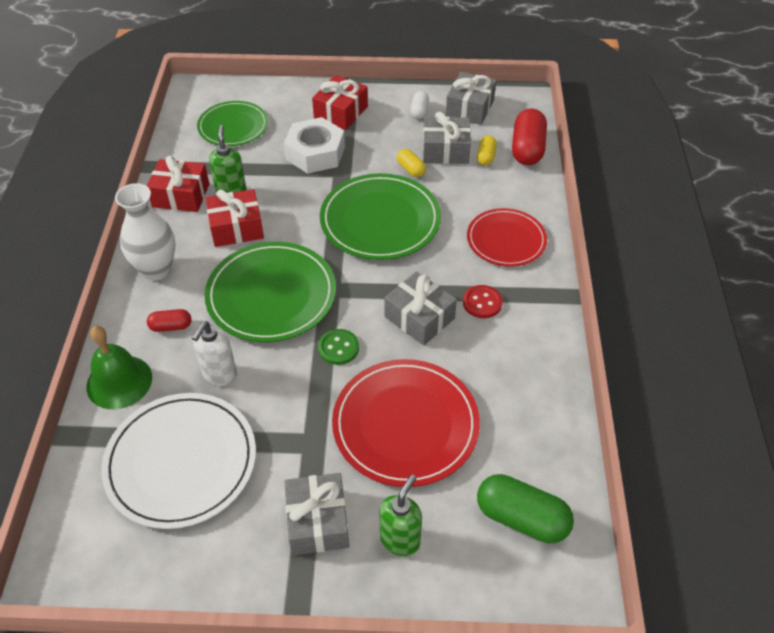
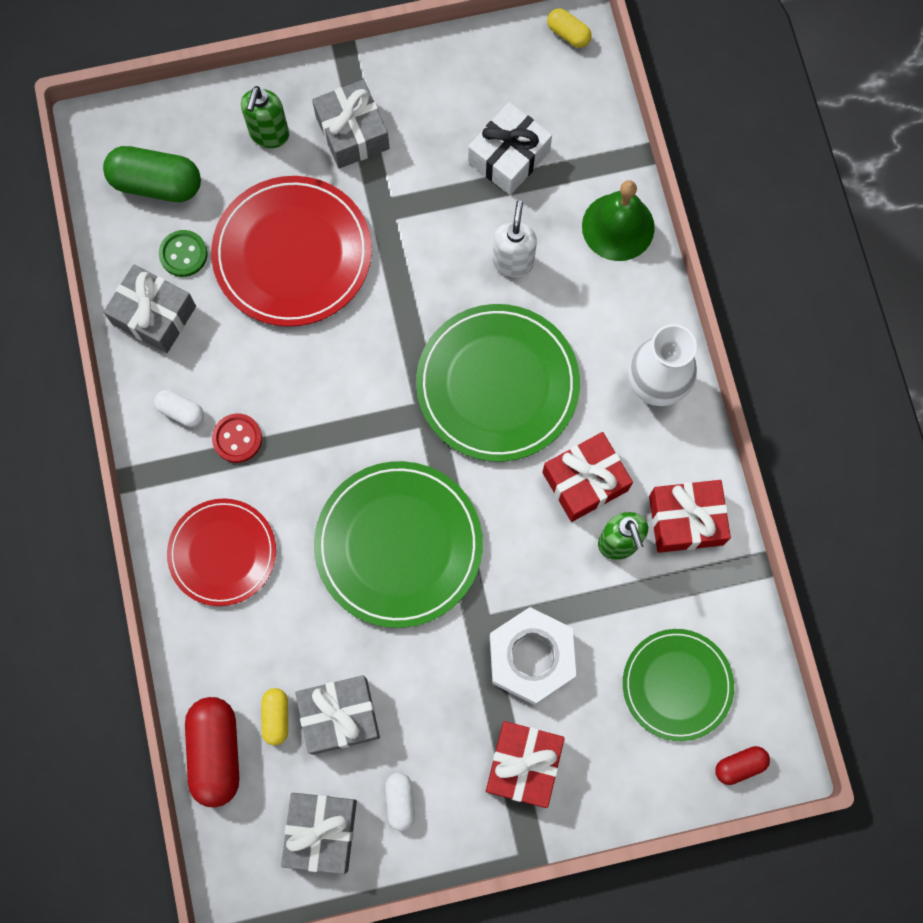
camera: 165 degrees right, 25 degrees up
white plate [101,393,256,529] -> white gift [468,102,552,195]
red capsule [147,309,191,332] -> red capsule moved to [715,746,770,785]
green button [318,329,359,365] -> green button moved to [159,230,207,277]
grey gift [385,272,457,345] -> grey gift moved to [103,264,196,353]
yellow capsule [397,149,426,177] -> yellow capsule moved to [547,8,592,48]
none -> white capsule [154,389,204,427]

